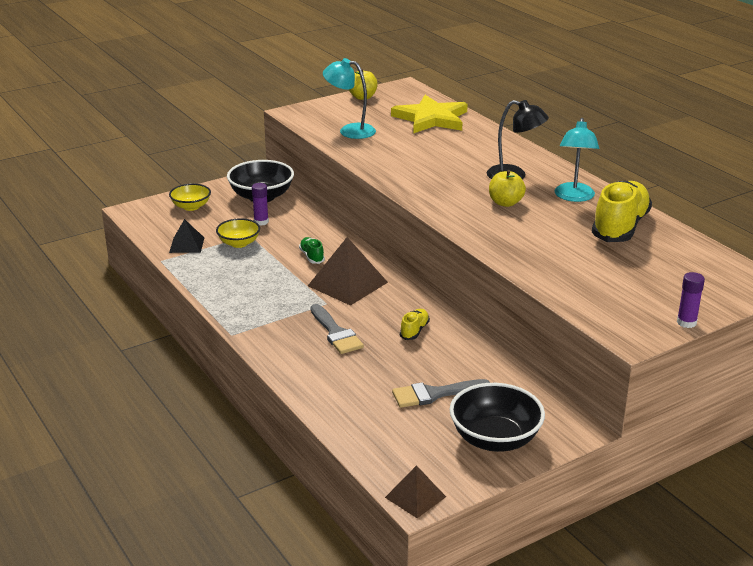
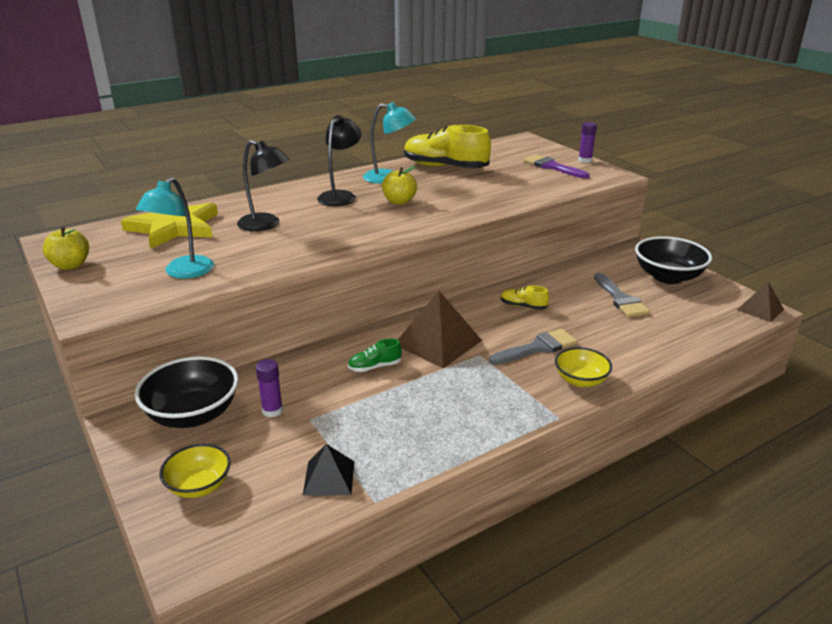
camera: 90 degrees left, 0 degrees up
yellow bowl [216,218,260,248] -> yellow bowl moved to [555,347,612,387]
none -> black lamp [237,140,290,232]
none -> purple brush [523,154,589,179]

